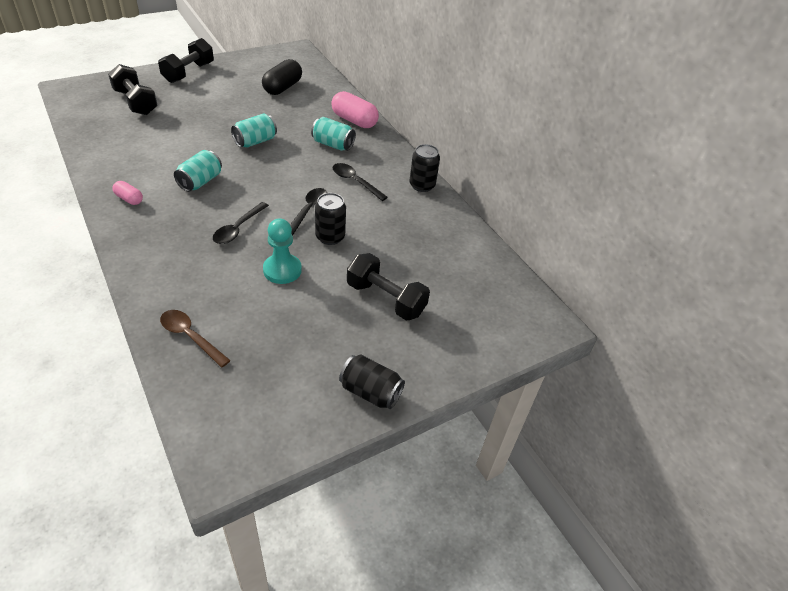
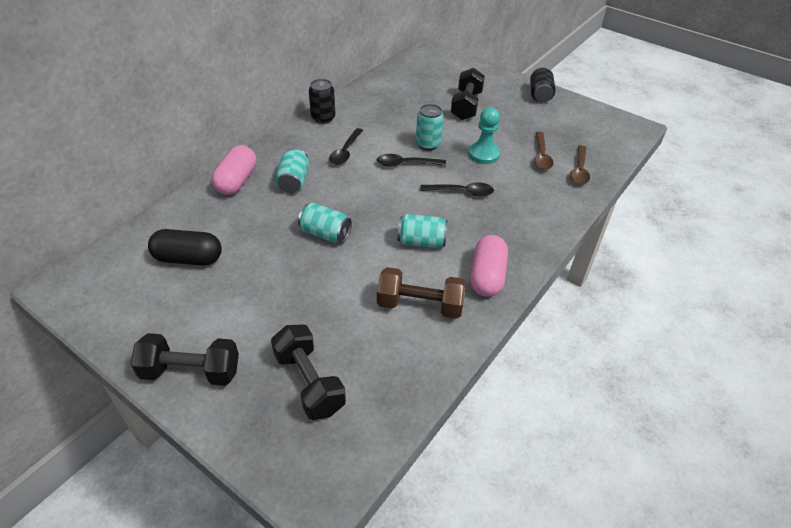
camera: 110 degrees left, 0 degrees up
black dumbbell [108,64,158,115] -> black dumbbell turned 60 degrees counterclockwise [271,324,346,420]
pink capsule [112,181,143,205] -> pink capsule [470,235,508,297], size x1.85
black can [315,193,346,245] -> turquoise can [416,104,444,150]
none -> brown dumbbell [377,267,466,319]
none -> brown spoon [534,131,554,170]

